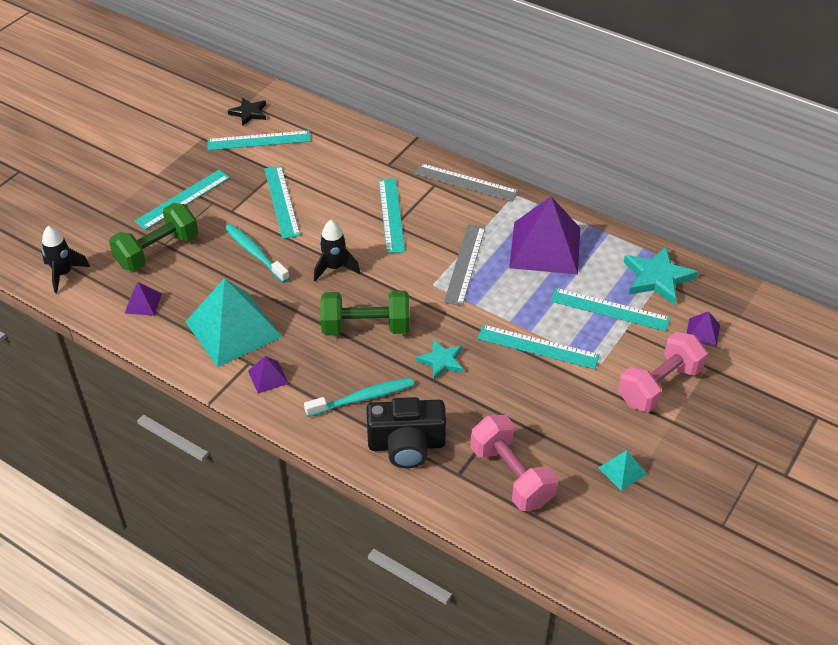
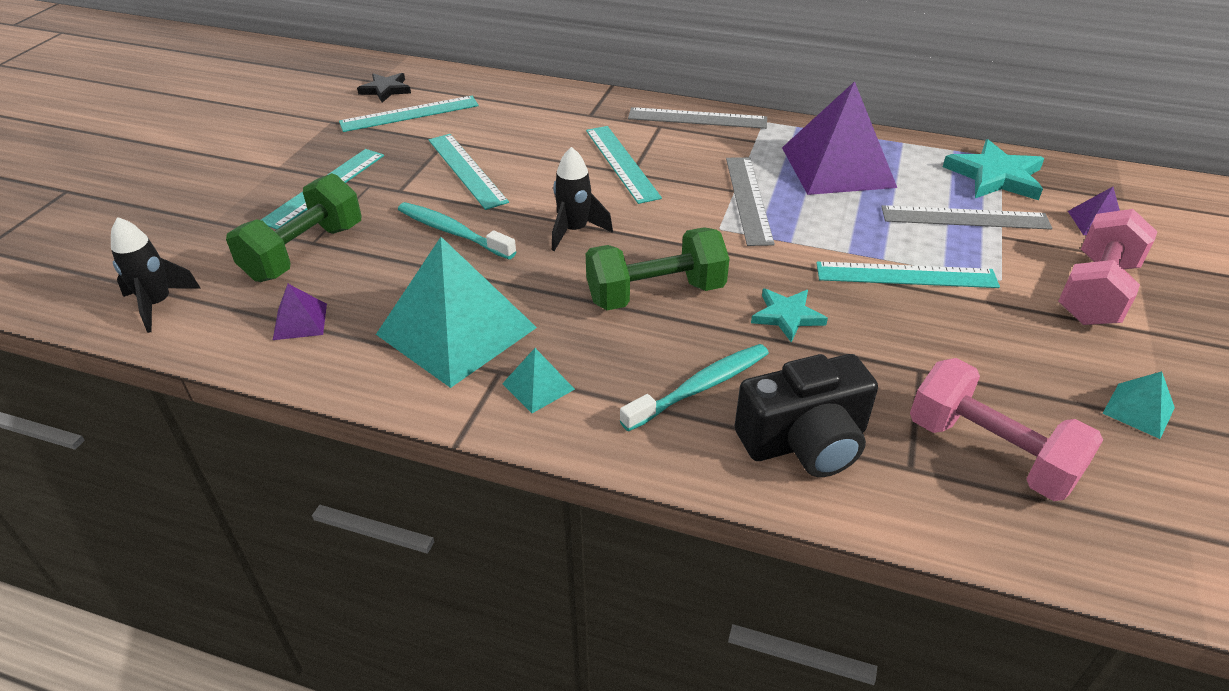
camera: 15 degrees left, 5 degrees down
purple pyramid [248,356,289,394] -> turquoise pyramid [502,348,575,413]
turquoise ruler [551,288,670,331] -> grey ruler [881,205,1053,230]

